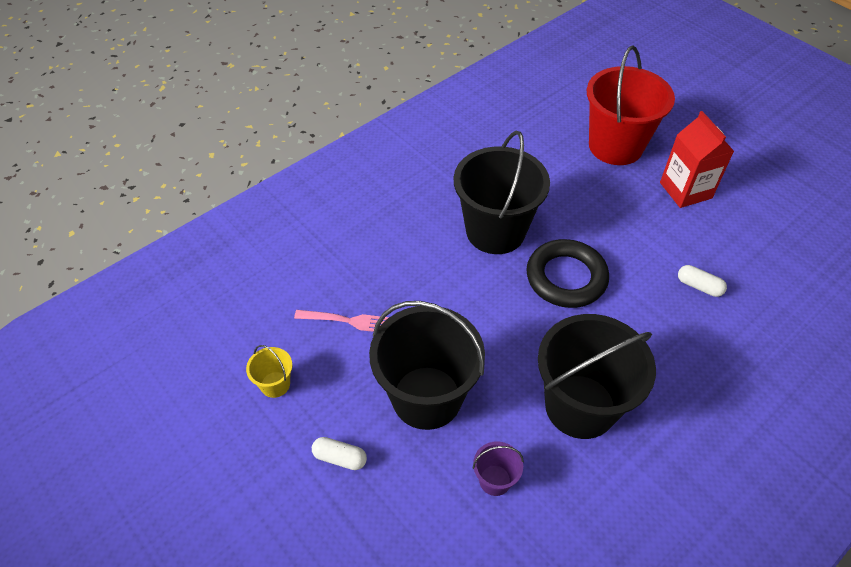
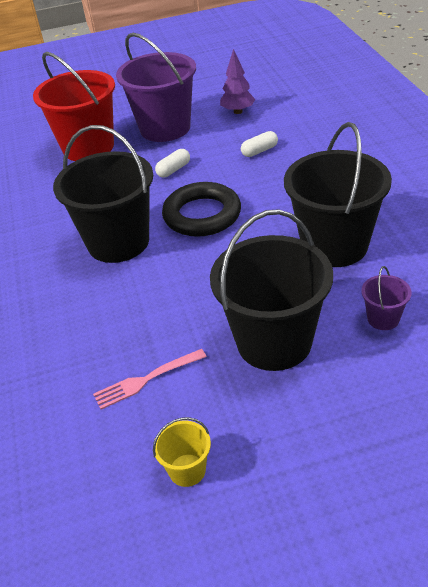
camera: 60 degrees left, 10 degrees down
pink fork [294,310,389,332] -> pink fork turned 150 degrees counterclockwise [93,349,207,409]
white capsule [312,437,367,470] -> white capsule moved to [155,149,190,177]
red carton [660,111,734,208] -> purple bucket [116,33,196,142]
none -> purple tree [220,49,255,114]

